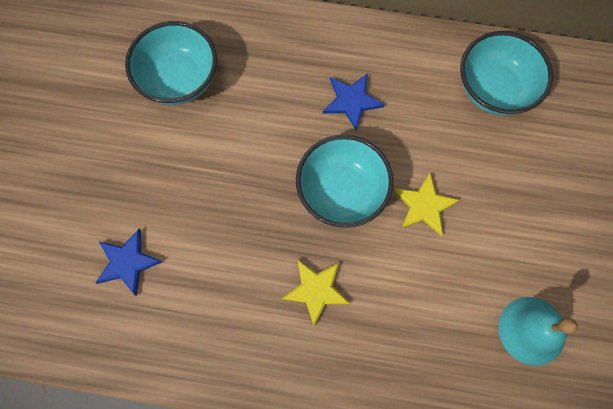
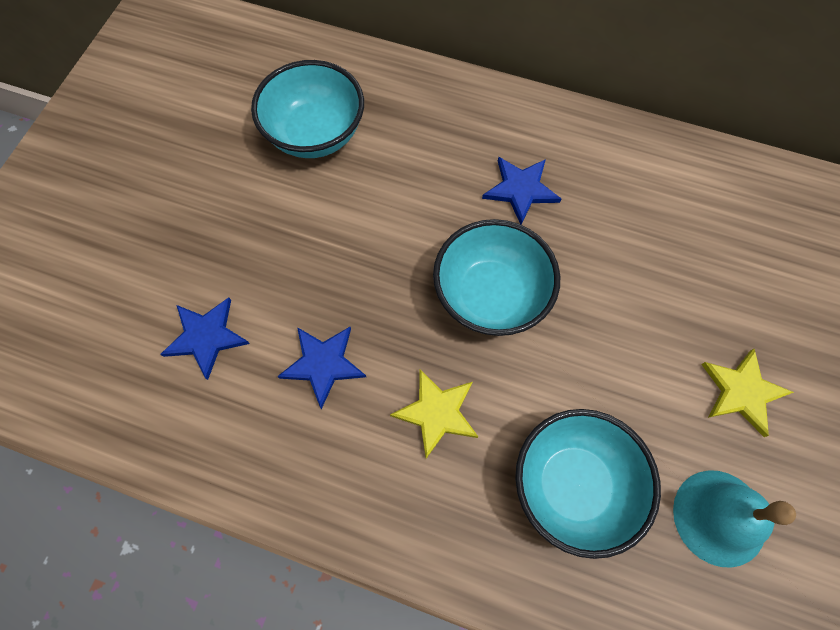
camera: 10 degrees right, 5 degrees down
yellow star [394,173,459,236] -> yellow star moved to [701,349,794,437]
turquoise bowl [460,31,553,116] -> turquoise bowl moved to [515,409,661,559]
none -> blue star [277,327,366,409]

